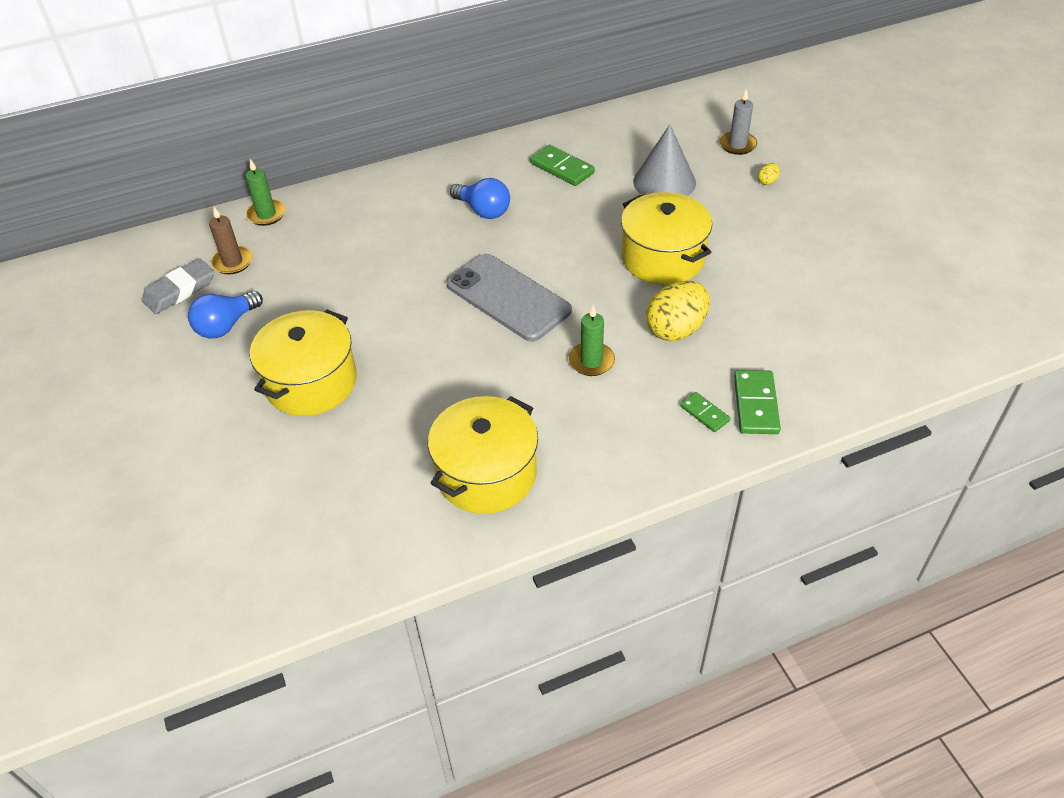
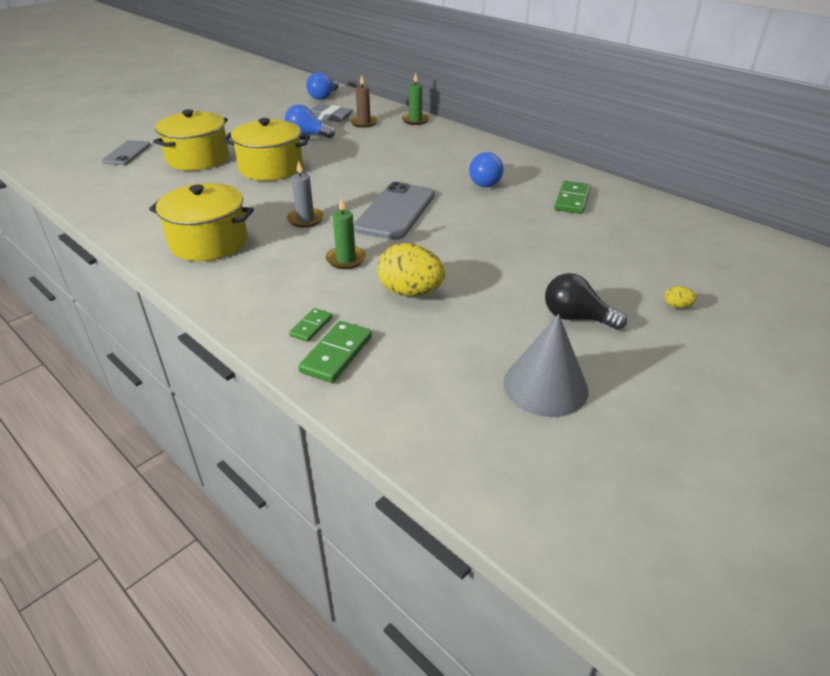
camera: 65 degrees right, 10 degrees down
yellow pot [621,192,712,285] -> yellow pot moved to [153,109,229,171]
grey cone [633,124,696,196] -> grey cone moved to [503,314,589,417]
grey candle [719,89,757,155] -> grey candle moved to [287,160,324,228]
green domino [734,370,781,434] -> green domino turned 45 degrees counterclockwise [298,321,372,383]
none -> grey phone [102,140,151,165]
none -> blue light bulb [306,72,339,100]
none -> black light bulb [545,273,627,330]

